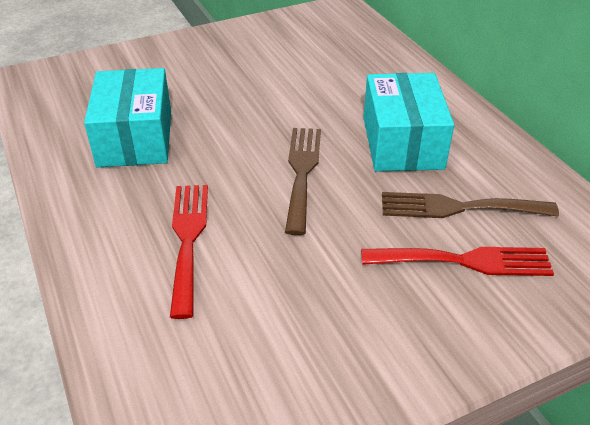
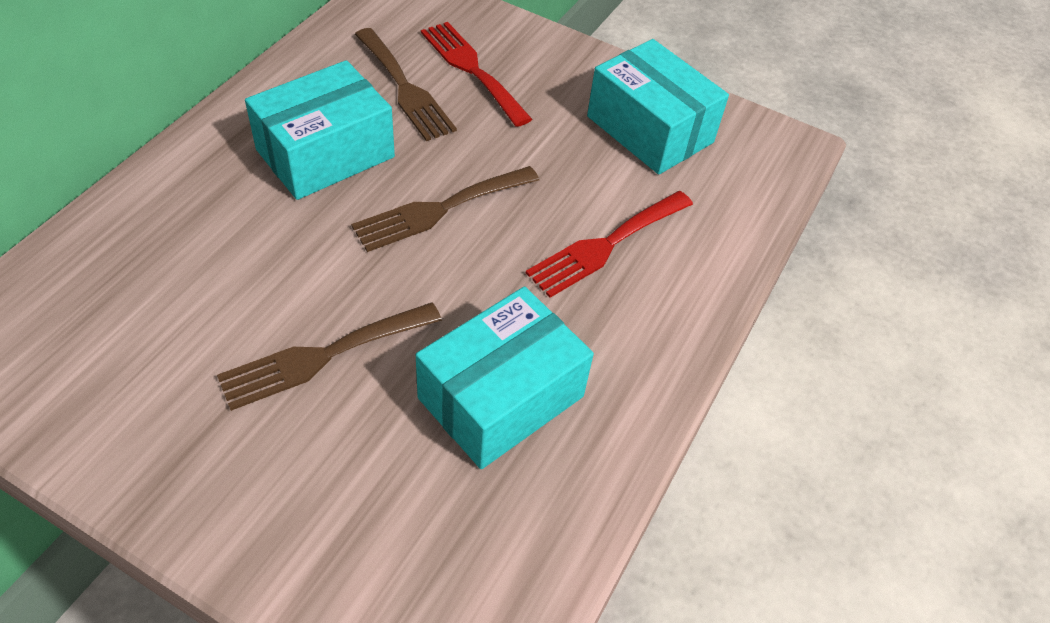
camera: 130 degrees left, 10 degrees up
none -> brown fork [217,302,442,411]
none -> turquoise box [587,39,729,175]

